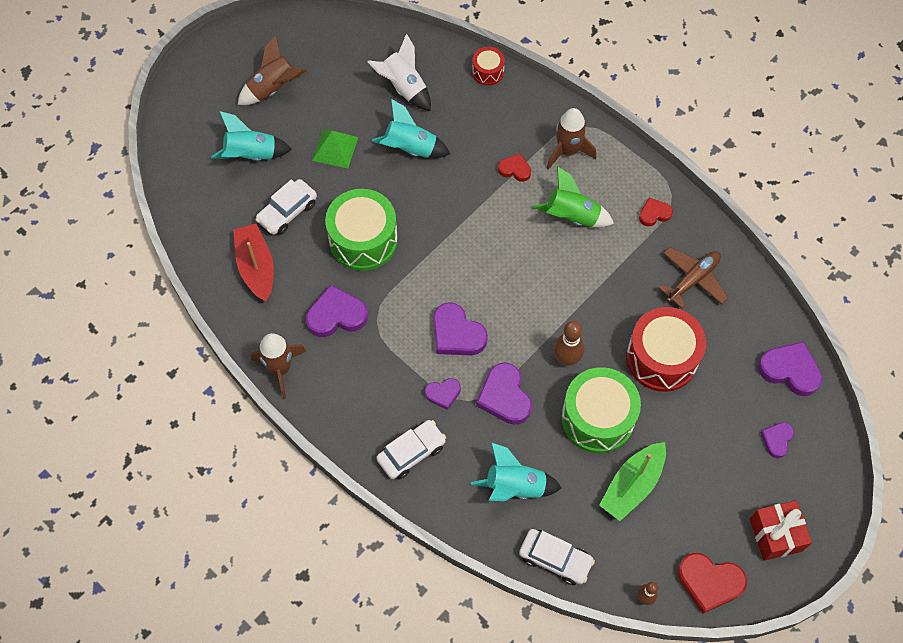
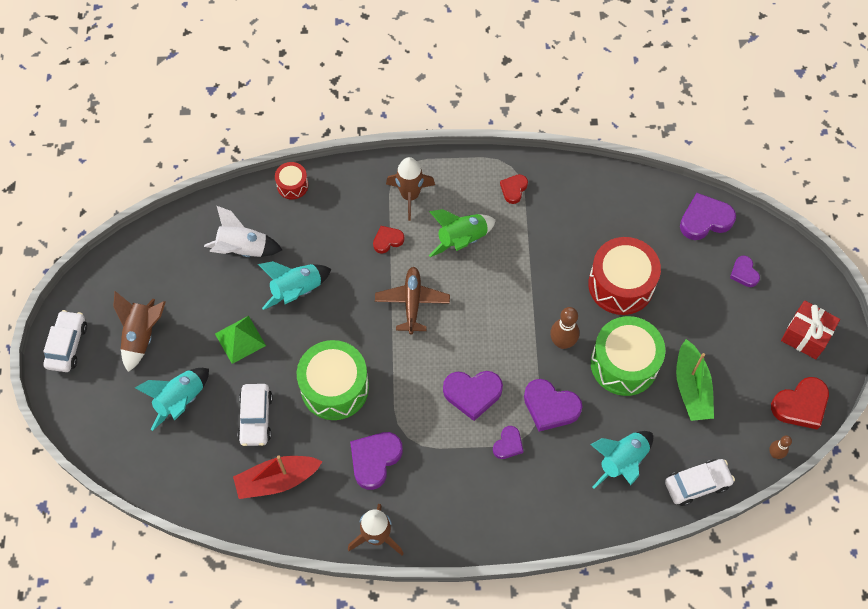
camera: 45 degrees left, 0 degrees up
red boat [233,224,274,301] -> red boat turned 45 degrees counterclockwise [233,456,323,499]
white car [376,420,446,479] -> white car moved to [43,310,87,372]
brown plane [659,247,728,309] -> brown plane moved to [375,267,450,334]

